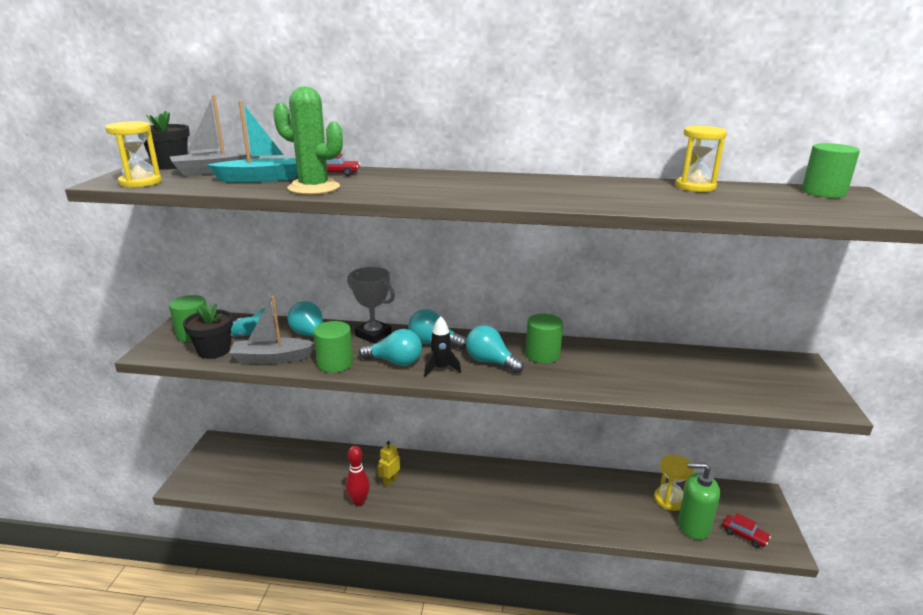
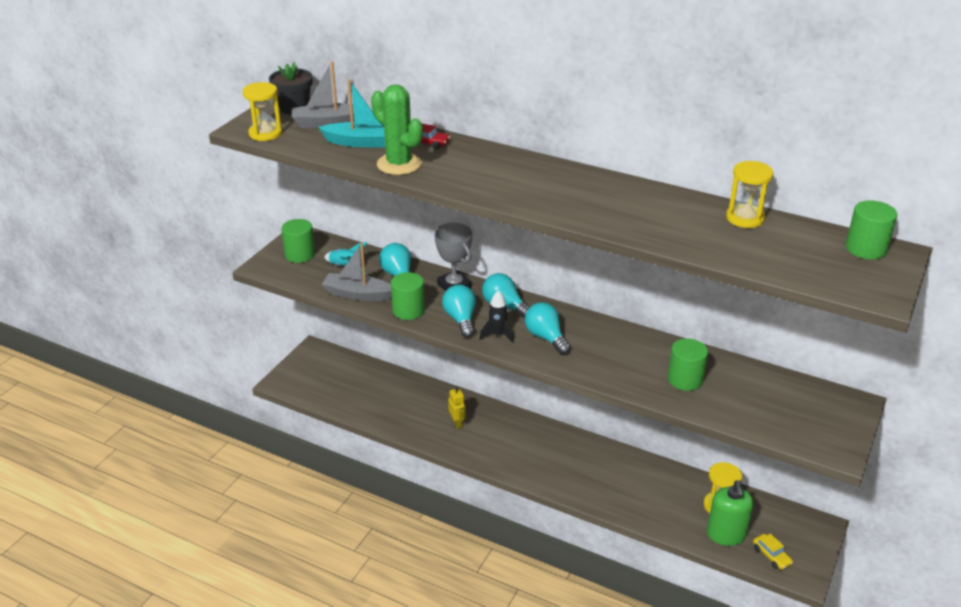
camera: 20 degrees right, 10 degrees up
black flower pot [183,303,233,359] -> none
red bowling pin [346,446,370,506] -> none
turquoise light bulb [359,329,422,366] -> turquoise light bulb turned 135 degrees counterclockwise [442,285,476,338]
yellow robot [378,441,400,487] -> yellow robot turned 105 degrees clockwise [448,386,466,429]
green cylinder [526,313,563,363] -> green cylinder moved to [668,339,708,391]
green soap dispenser [678,463,720,540] -> green soap dispenser turned 120 degrees counterclockwise [707,480,753,546]
red car [722,513,771,548] -> yellow car [753,533,793,570]

